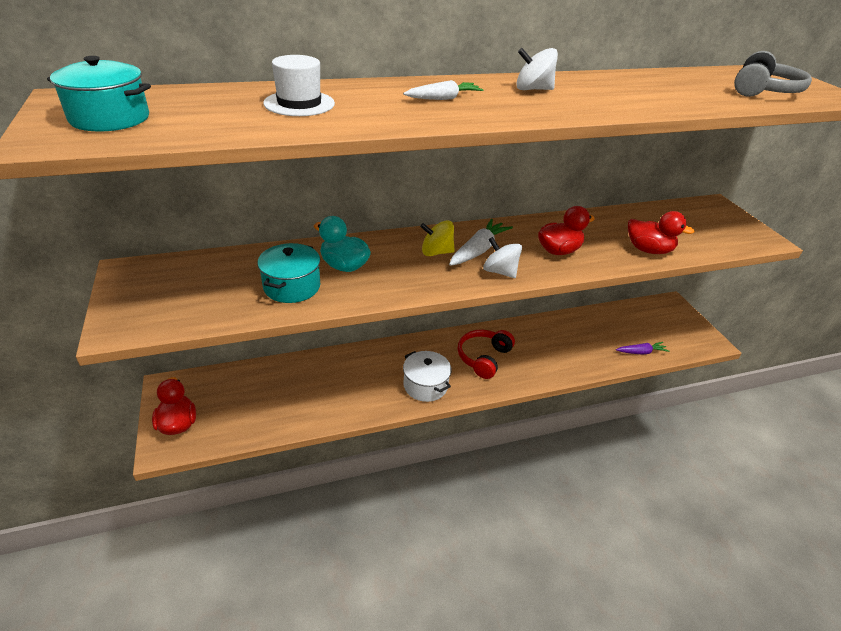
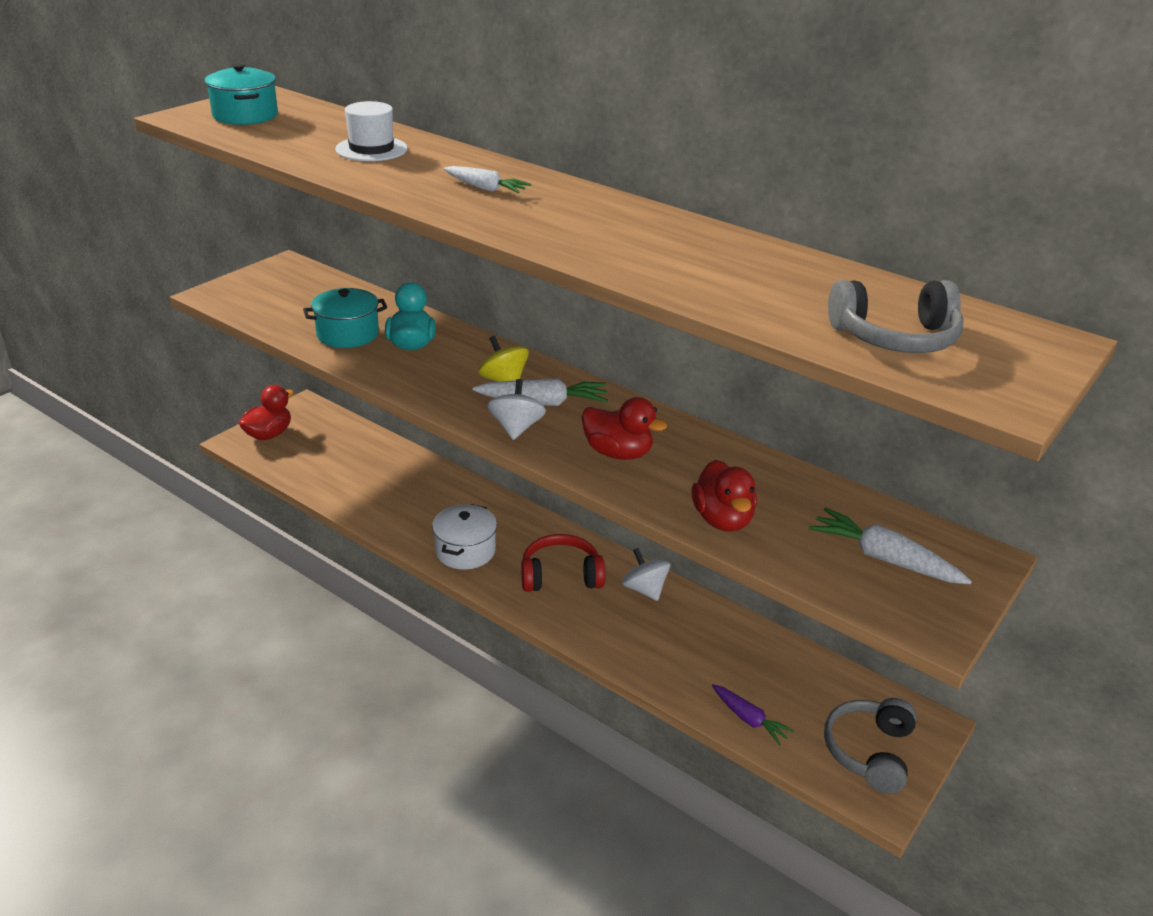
camera: 55 degrees right, 5 degrees down
white spinning top [516,48,558,90] -> white spinning top moved to [622,548,670,601]
none -> white carrot [809,507,972,584]
none -> grey headphones [824,698,917,794]

